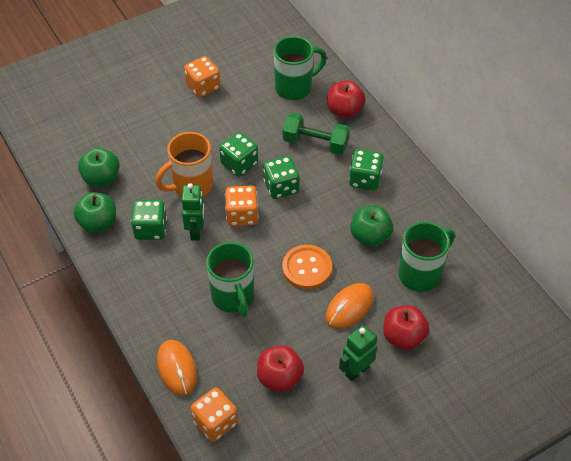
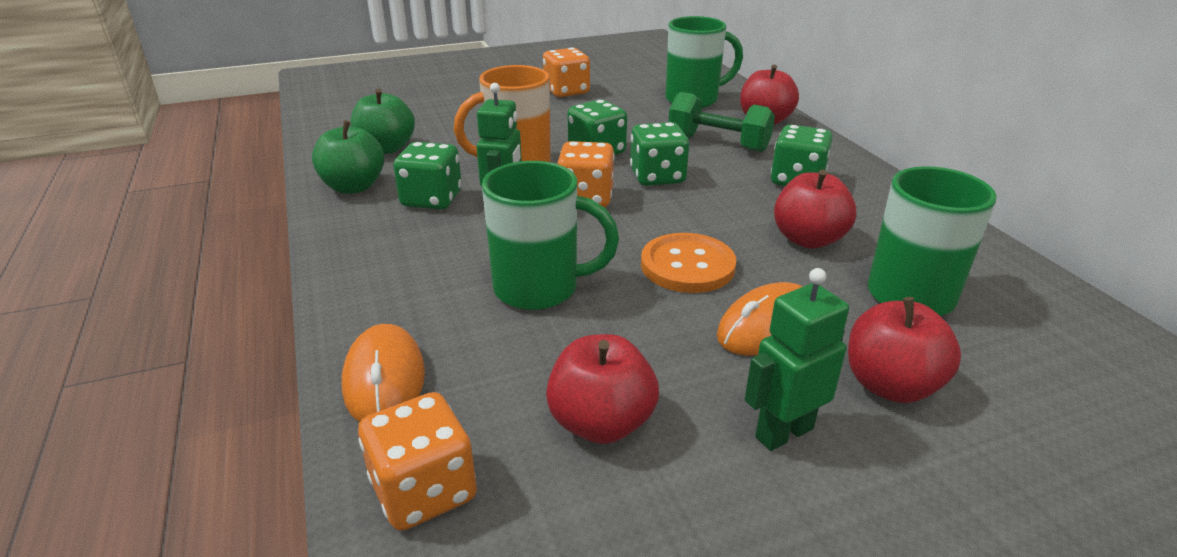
camera: 10 degrees right, 20 degrees down
green mug [206,242,254,317] -> green mug turned 75 degrees counterclockwise [482,161,619,310]
green apple [350,206,393,247] -> red apple [774,170,856,249]

